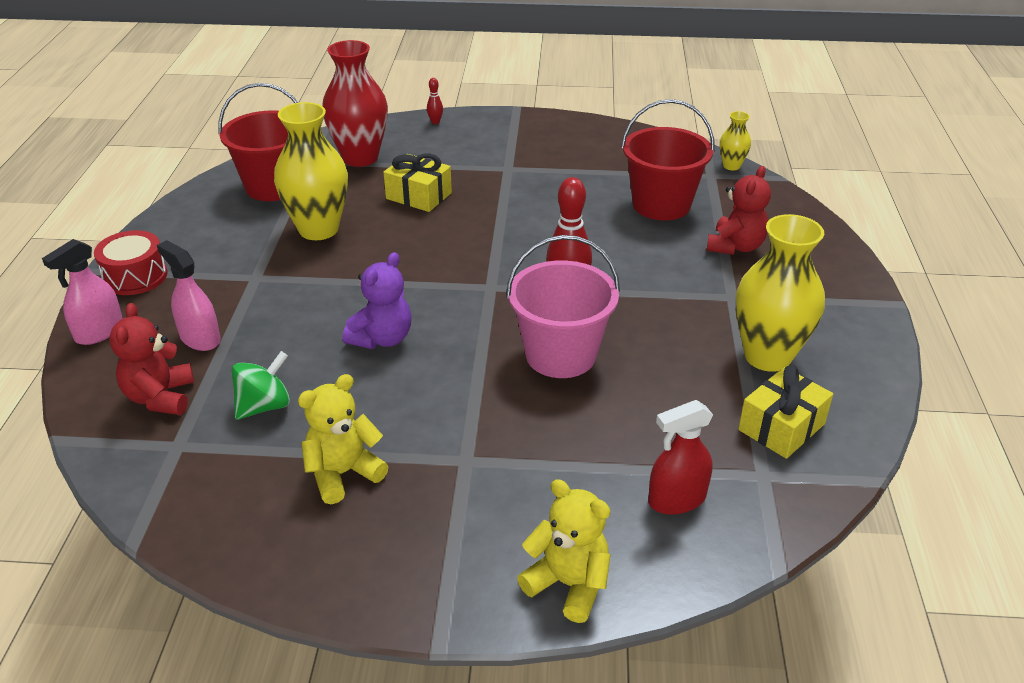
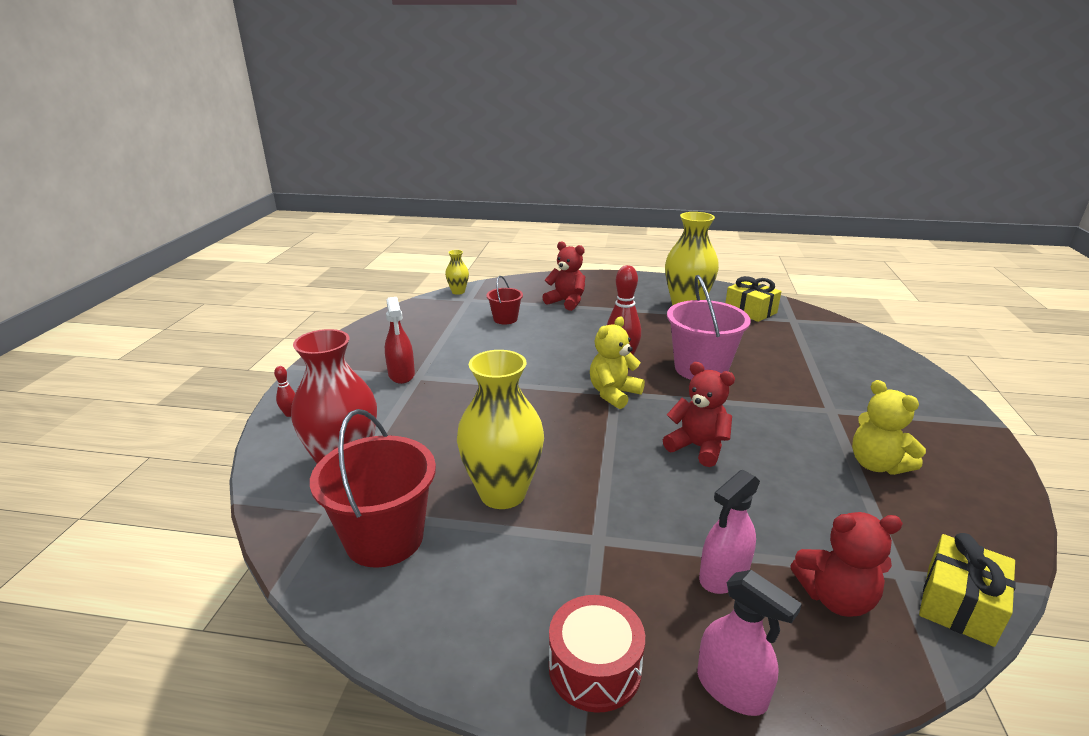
camera: 85 degrees left, 10 degrees down
green spinning top [231,351,290,420] -> none
purple teddy bear [342,252,412,349] -> red teddy bear [663,362,735,467]
yellow gift [383,153,452,212] -> yellow gift moved to [919,533,1016,647]
yellow teddy bear [517,479,611,623] -> yellow teddy bear moved to [590,317,645,409]
red bucket [621,99,715,220] -> red bucket [486,276,523,324], size x0.53
red spray bottle [648,400,713,515] -> red spray bottle moved to [385,297,415,384]

